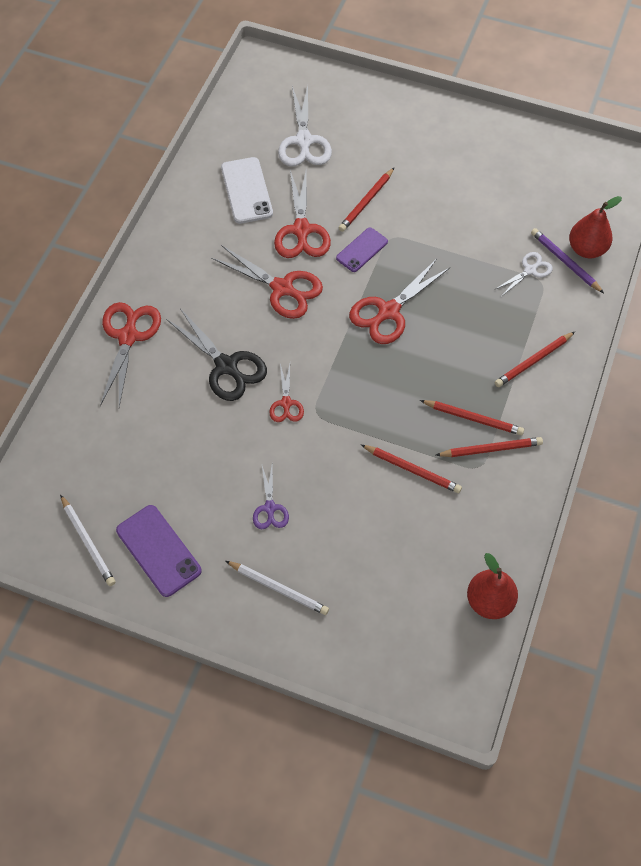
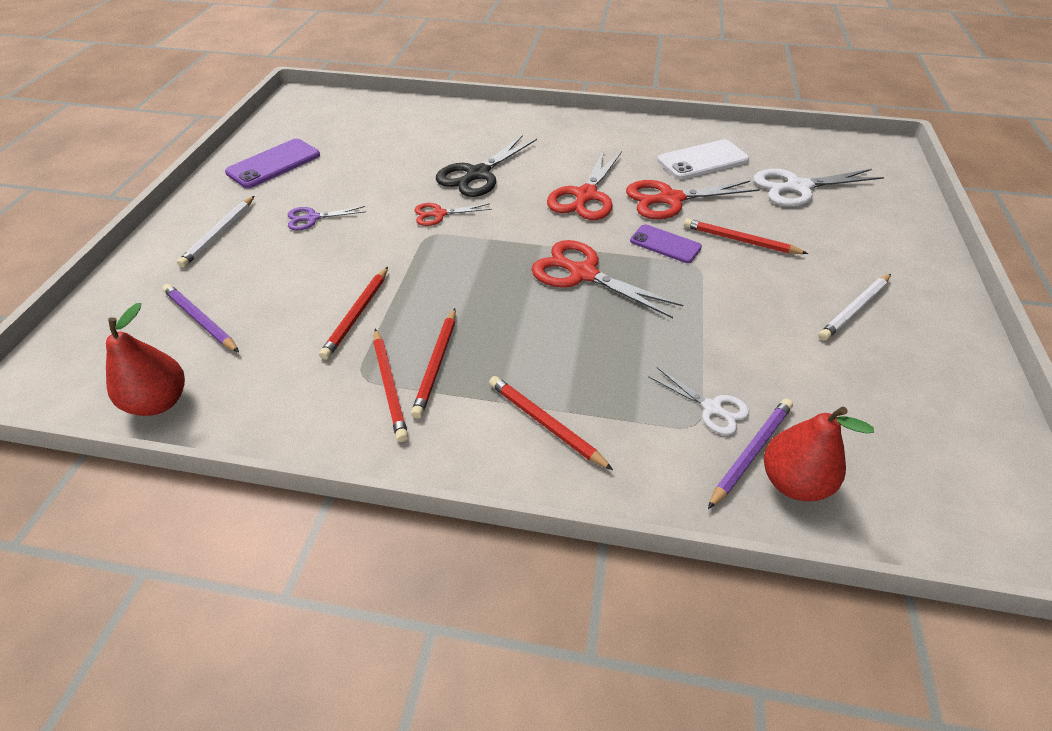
camera: 80 degrees right, 15 degrees down
white pencil [60,495,116,586] -> white pencil moved to [819,274,891,341]
red scissors [100,302,161,407] -> none
none -> purple pencil [163,284,239,352]

